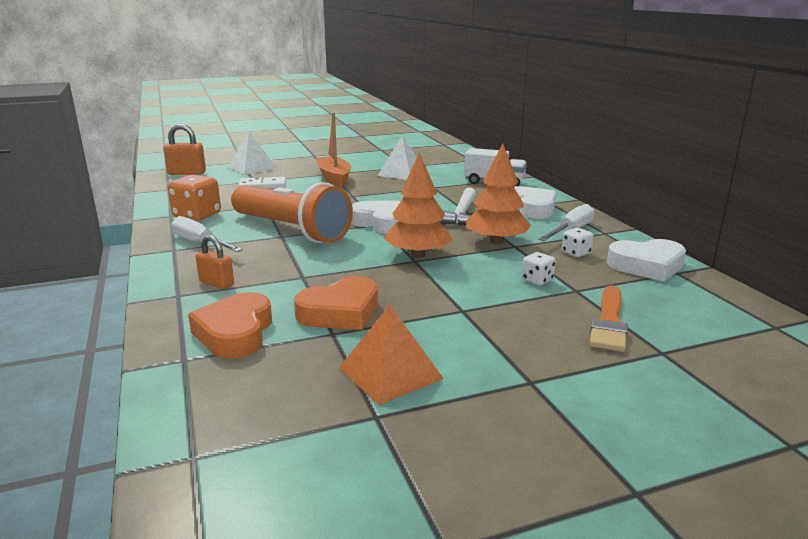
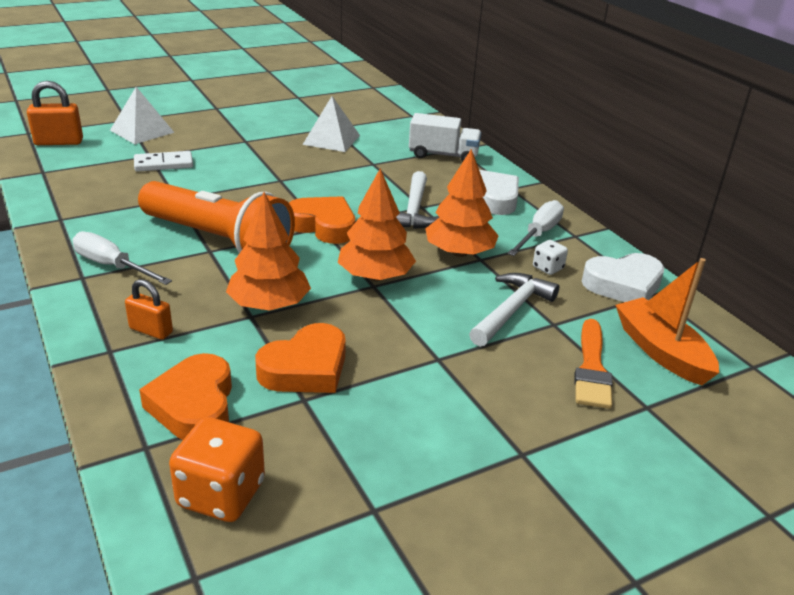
camera: 10 degrees left, 10 degrees up
orange dice [167,175,221,221] -> orange dice moved to [169,417,265,522]
orange boat [317,112,351,187] -> orange boat moved to [615,258,719,385]
orange pyramid [339,305,444,405] -> none
white heart [351,200,401,234] -> orange heart [289,196,355,244]
white dice [522,252,556,285] -> white hammer [469,273,559,347]
none -> orange tree [226,192,311,311]

